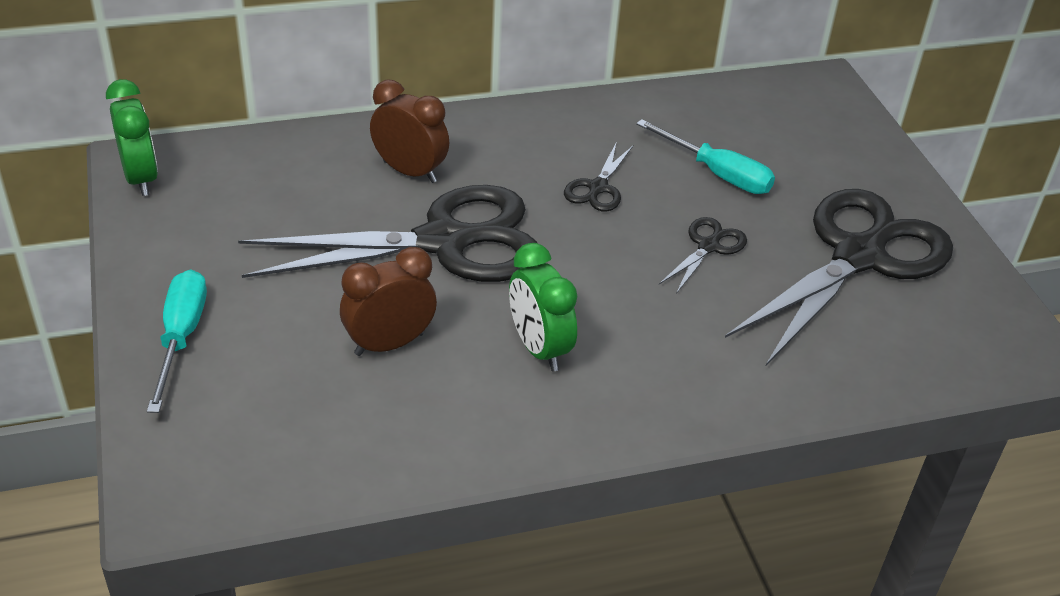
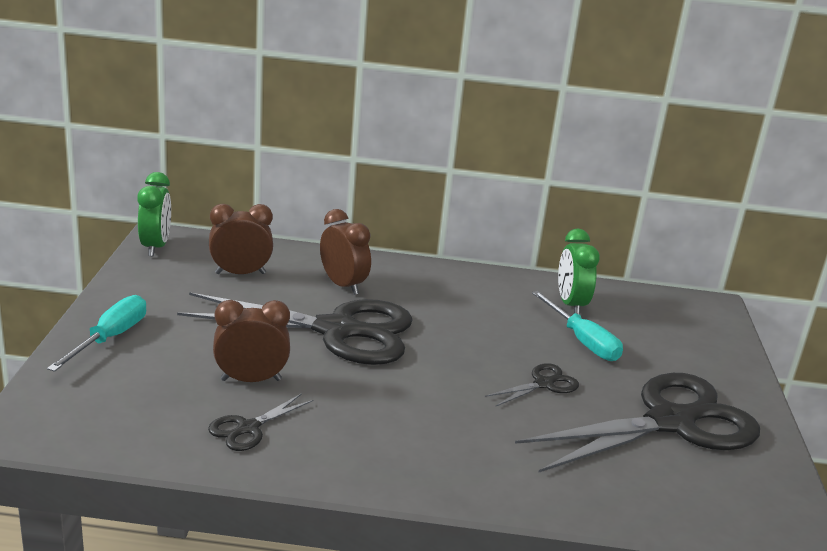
camera: 20 degrees right, 15 degrees down
green clock [509,243,577,371] -> green clock moved to [558,229,600,315]
black scissors [564,144,633,212] -> black scissors moved to [208,393,313,451]
none -> brown clock [209,204,273,274]

